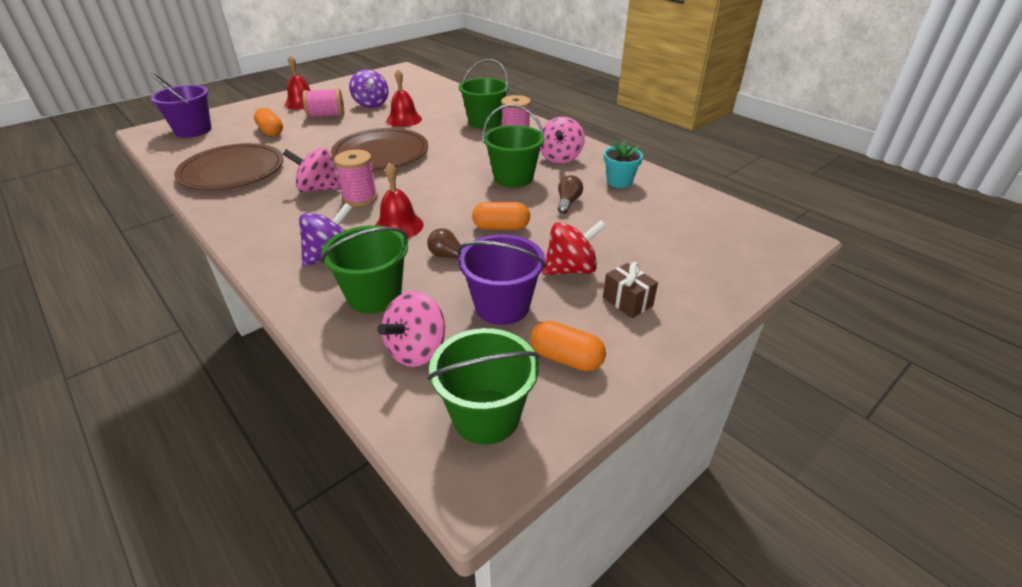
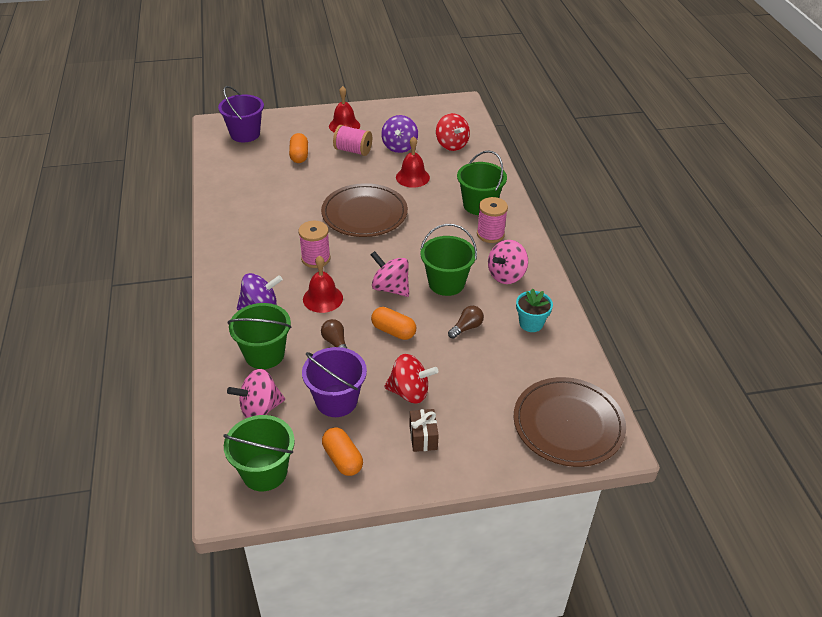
camera: 30 degrees right, 5 degrees up
brown plate [174,143,284,190] -> brown plate moved to [514,377,626,467]
pink spinning top [283,148,341,192] -> pink spinning top moved to [371,251,409,297]
none -> red spinning top [436,113,470,151]

